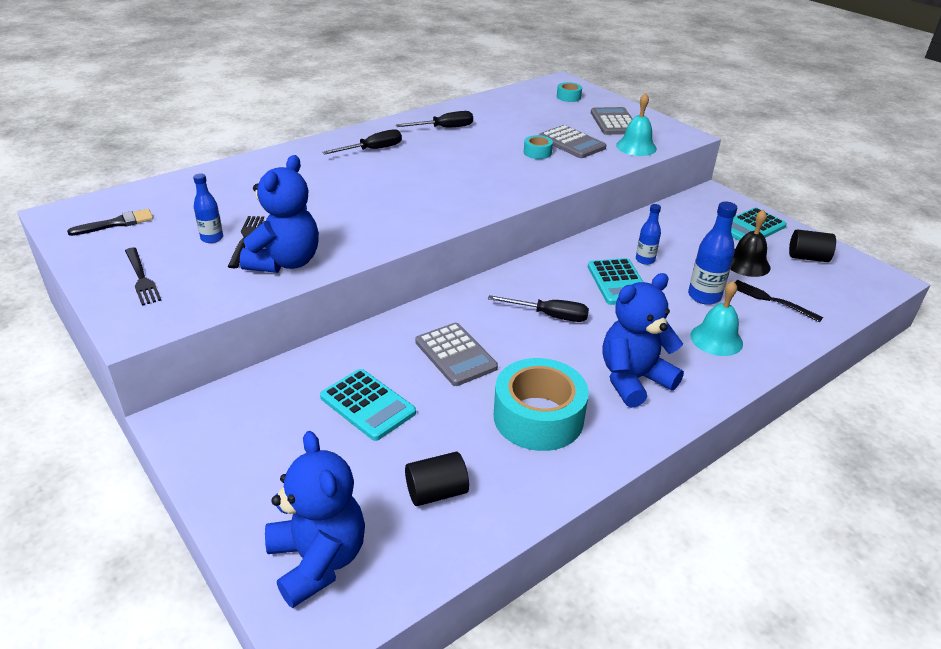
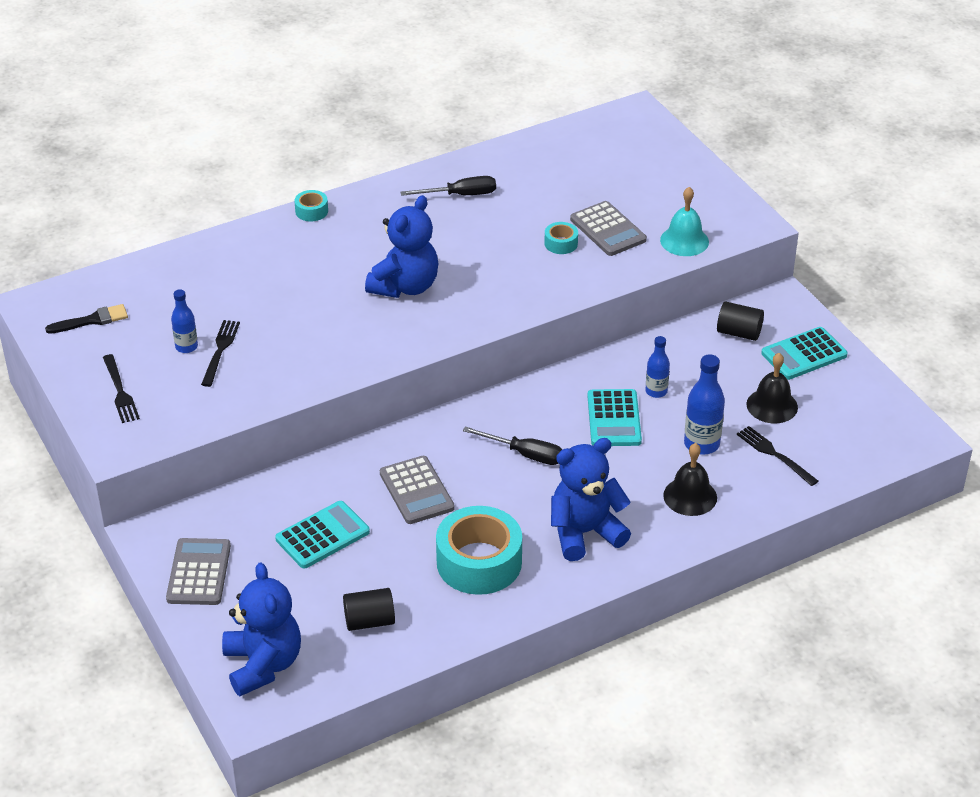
camera: 10 degrees right, 5 degrees up
blue teddy bear [240,155,319,273] -> blue teddy bear moved to [365,195,438,298]
turquoise calculator [320,369,416,441] -> turquoise calculator turned 90 degrees counterclockwise [275,501,370,569]
black screwdriver [322,129,402,155] -> none
turquoise tape [557,82,582,102] -> turquoise tape moved to [294,190,328,221]
grey calculator [591,107,633,135] -> grey calculator moved to [166,538,231,605]
turquoise bell [690,281,743,356] -> black bell [663,443,717,516]
black cylinder [789,229,836,262] -> black cylinder moved to [717,302,764,341]

